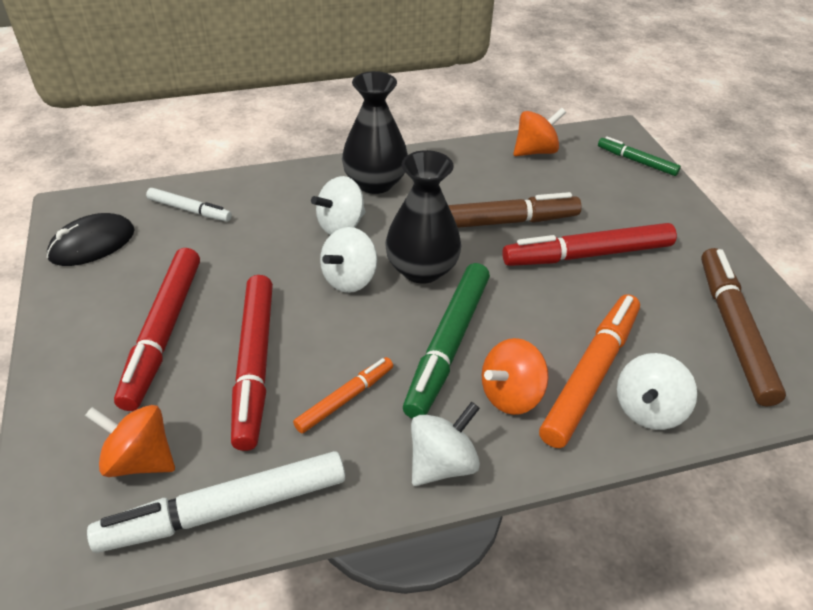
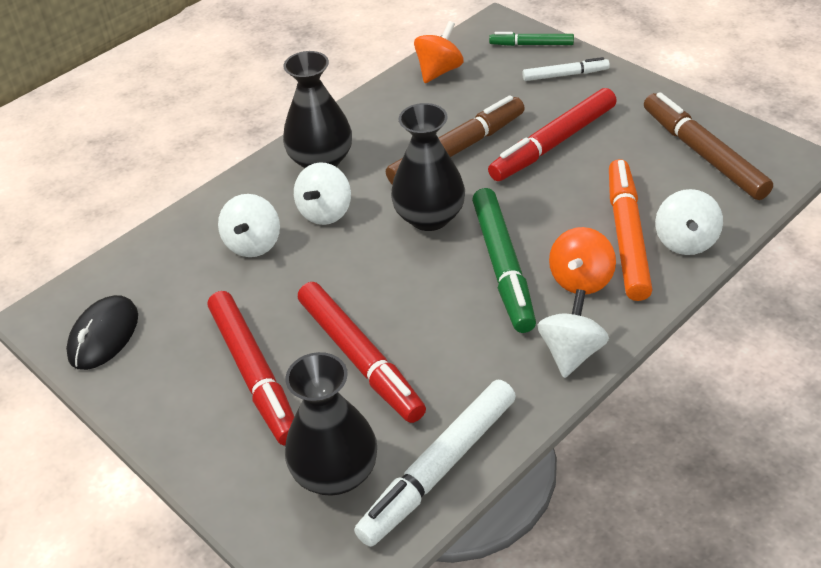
camera: 25 degrees left, 0 degrees up
orange spinning top [85,405,175,477] -> black vase [285,352,377,496]
white marker [146,188,232,222] -> white marker moved to [522,57,610,81]
orange marker [293,357,393,433] -> none
white spinning top [320,227,377,293] -> white spinning top moved to [218,194,280,257]

